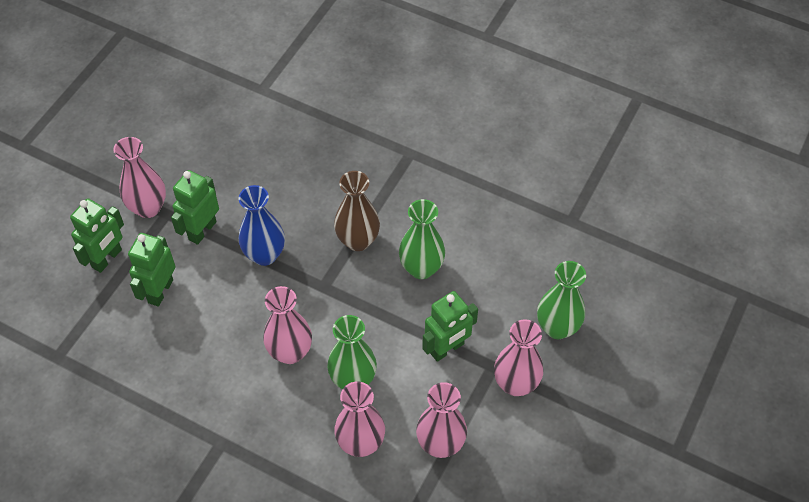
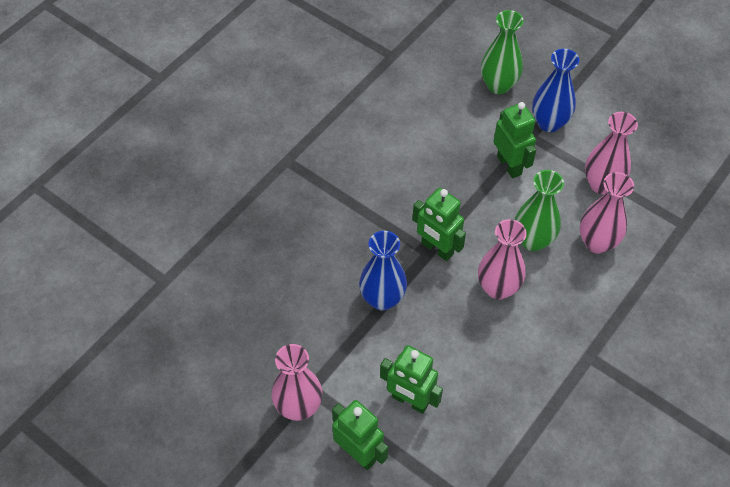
camera: 80 degrees left, 0 degrees up
green robot [171,170,219,245] -> green robot moved to [412,188,466,261]
brown vase [334,171,380,251] -> none
green vase [399,199,445,279] -> none
pink vase [494,319,543,396] -> blue vase [532,49,579,132]

